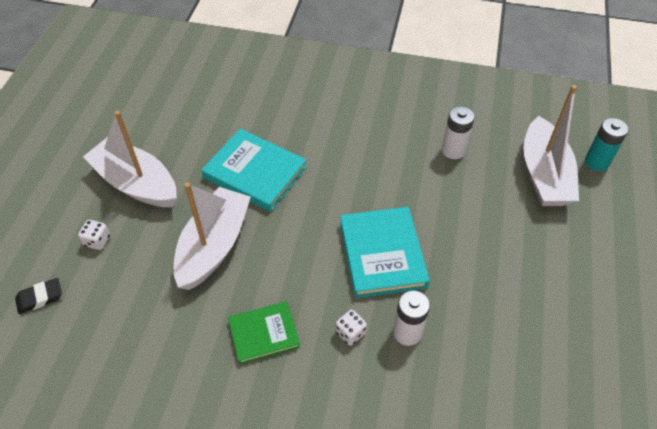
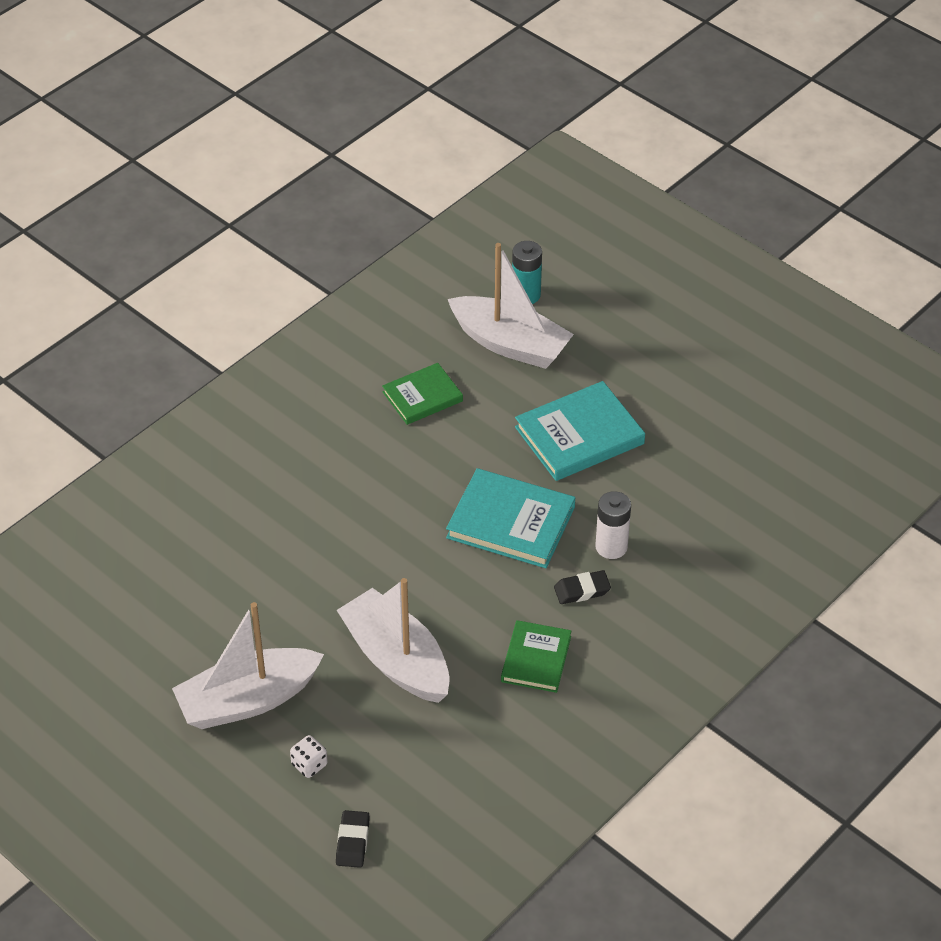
camera: 60 degrees left, 5 degrees down
turquoise book [201,129,307,212] -> turquoise book moved to [515,381,645,481]
white dice [336,310,367,346] -> black eraser [554,570,611,604]
white battery [442,106,475,159] -> green book [382,363,463,425]

